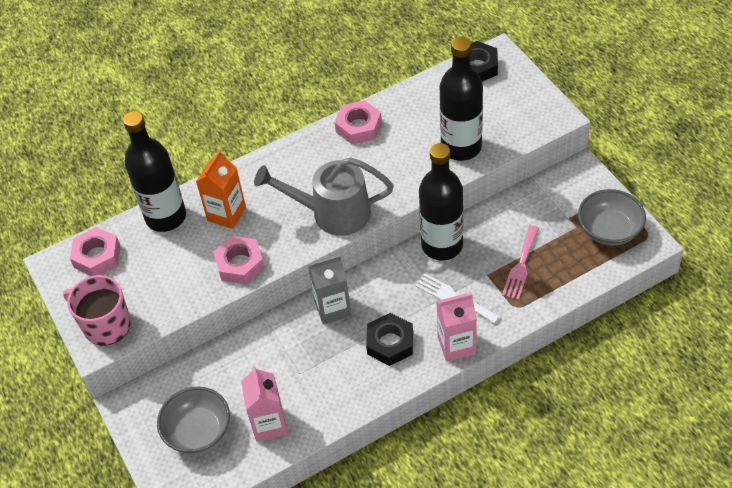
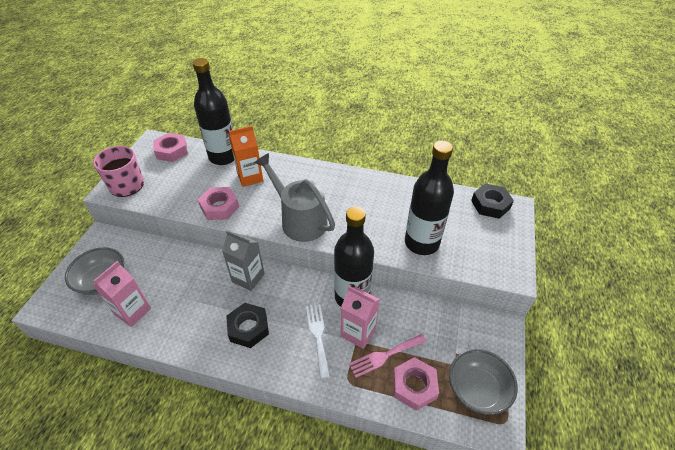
camera: 40 degrees right, 5 degrees down
pink nut [335,100,382,144] -> pink nut moved to [393,357,439,411]
pink carton [436,293,477,362] -> pink carton moved to [341,286,380,349]

